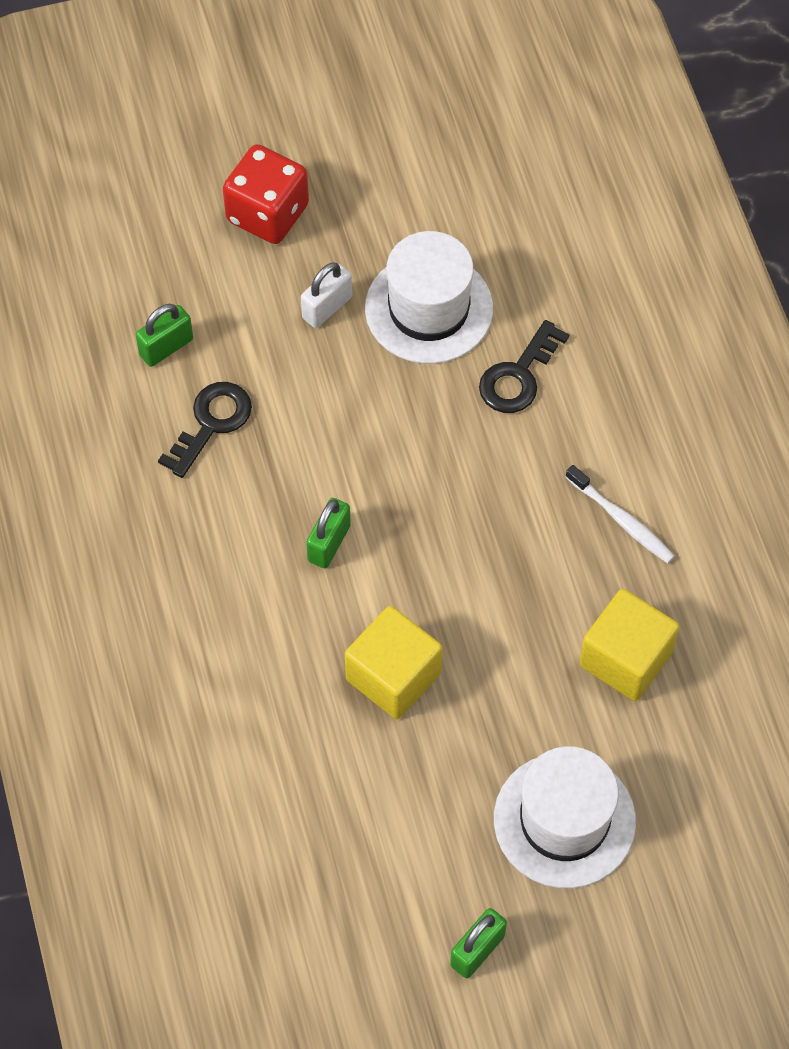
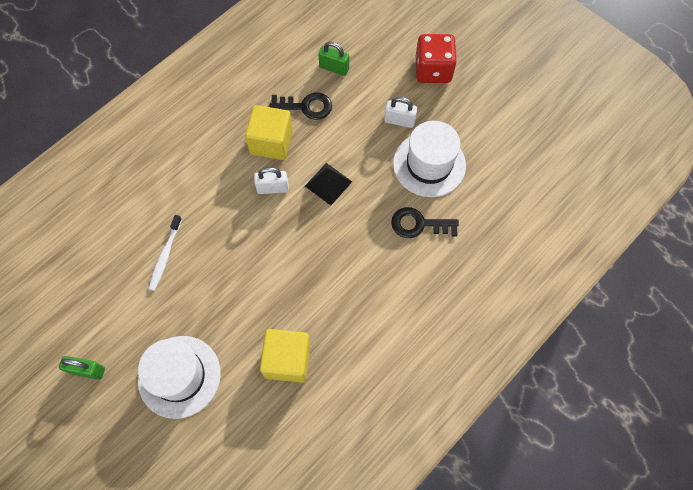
camera: 60 degrees right, 5 degrees up
green padlock [306,498,351,568] -> white padlock [254,167,289,194]
yellow cube [345,606,442,719] -> yellow cube moved to [245,105,293,160]
white toothbrush [565,465,675,563] -> white toothbrush moved to [149,215,182,291]
none -> black pyramid [305,163,352,205]

